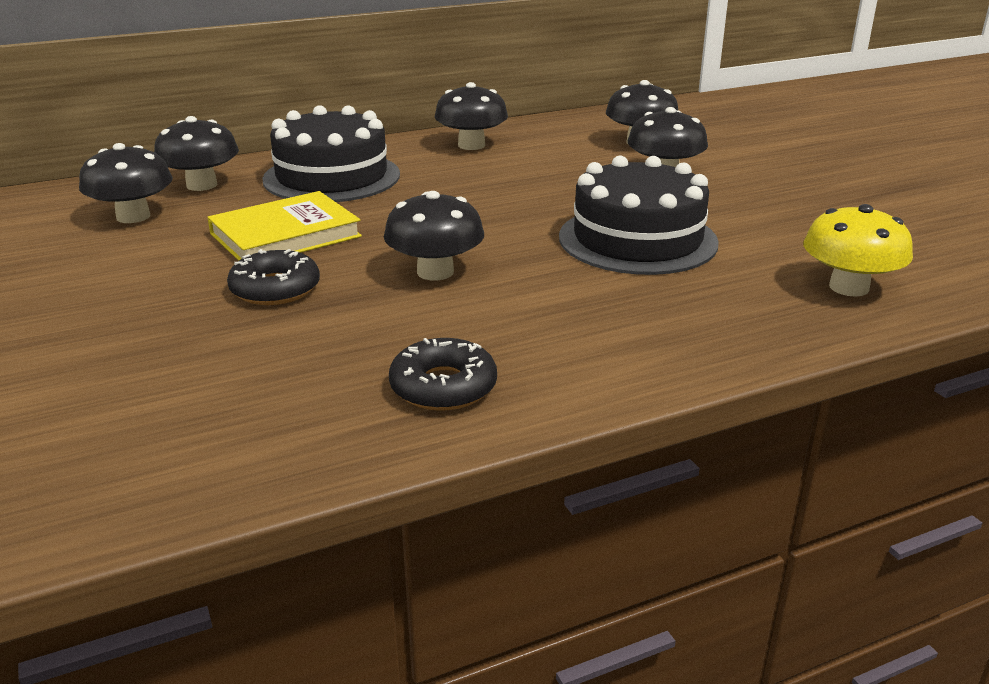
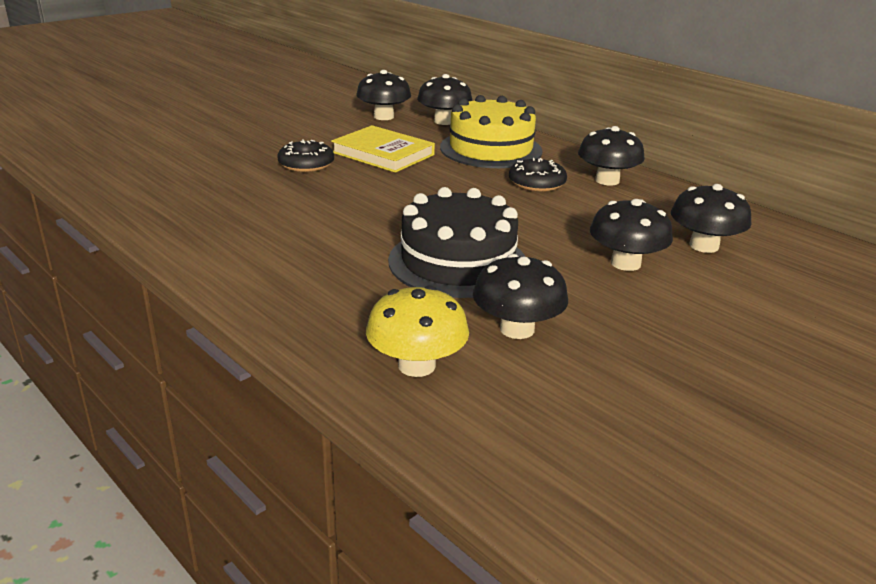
camera: 70 degrees right, 0 degrees up
black cake [262,105,400,202] -> yellow cake [440,95,542,168]
black mushroom [384,191,484,281] -> black mushroom moved to [473,254,568,339]
black donut [389,338,497,411] -> black donut moved to [509,158,567,192]

